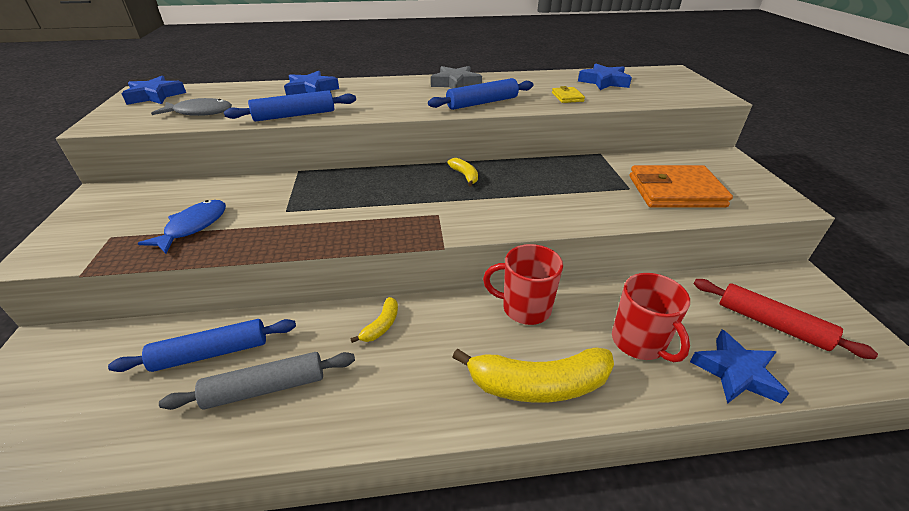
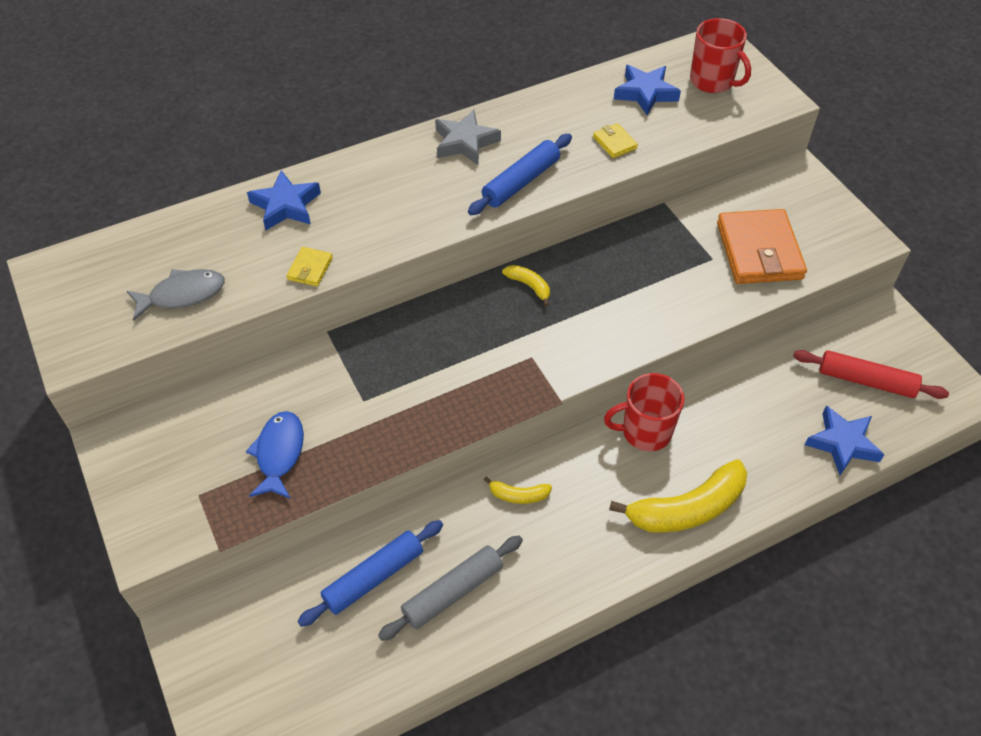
camera: 20 degrees left, 15 degrees up
blue star [122,76,186,105] -> none
blue rolling pin [224,90,356,121] -> yellow wallet [287,247,333,286]
yellow banana [350,297,398,343] -> yellow banana turned 90 degrees clockwise [484,477,552,504]
red mug [612,273,690,362] -> red mug moved to [690,18,751,93]
orange wallet [630,165,733,208] -> orange wallet turned 75 degrees counterclockwise [717,209,807,284]

